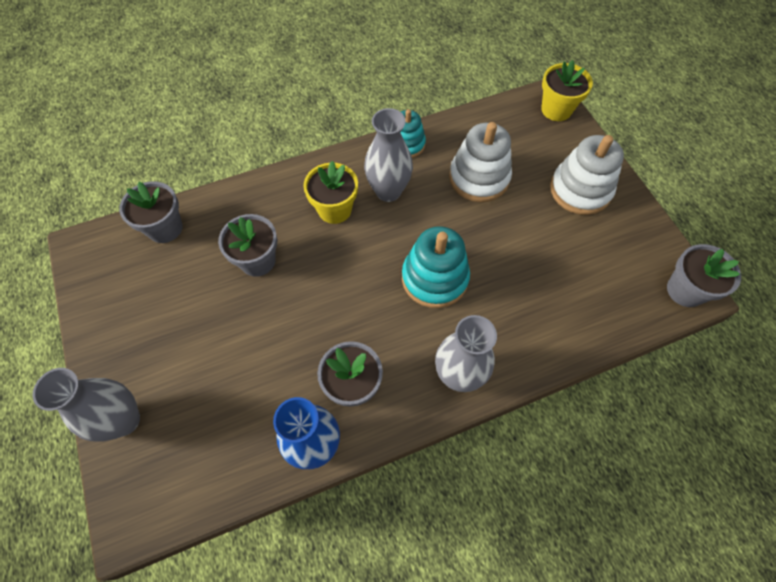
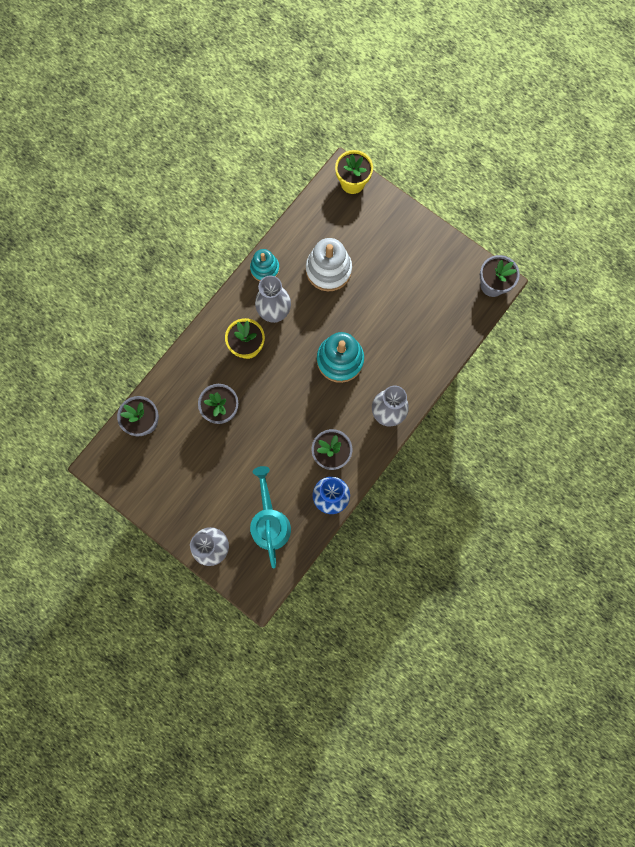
camera: 30 degrees left, 15 degrees up
white stacking toy [550,135,624,215] -> none
none -> turquoise watering can [250,466,291,569]

